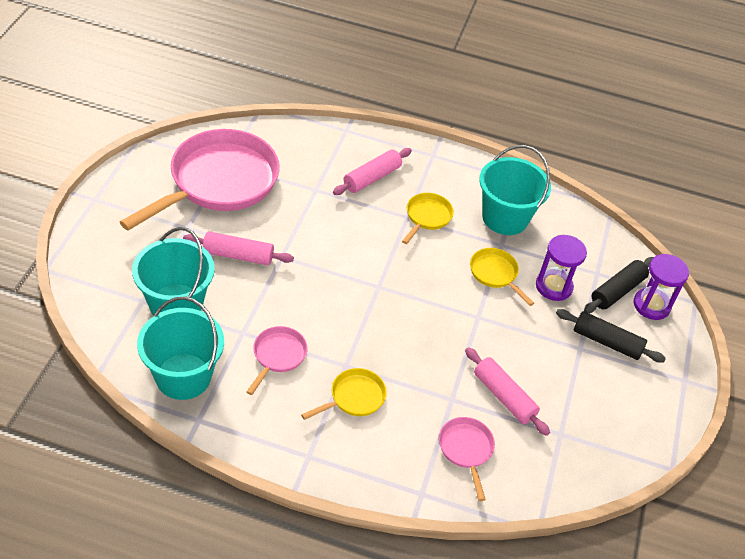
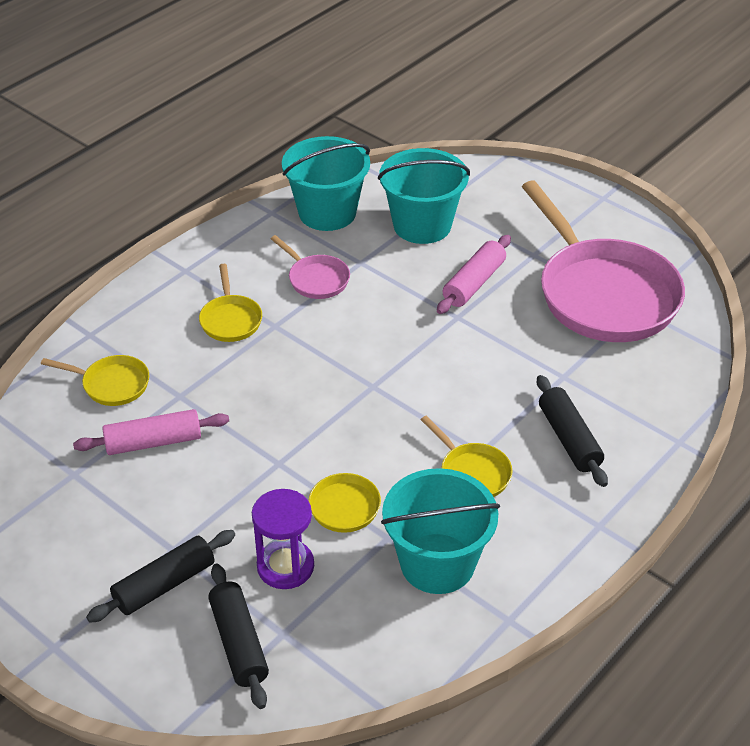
camera: 120 degrees right, 5 degrees down
pink rolling pin [333,148,412,195] -> black rolling pin [537,375,608,487]
pink pan [439,417,495,501] -> yellow pan [41,355,149,406]
purple hourglass [633,254,689,320] -> none

